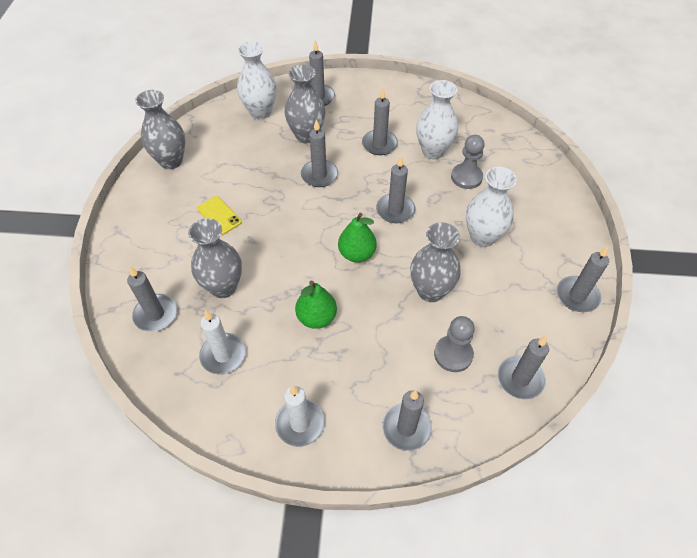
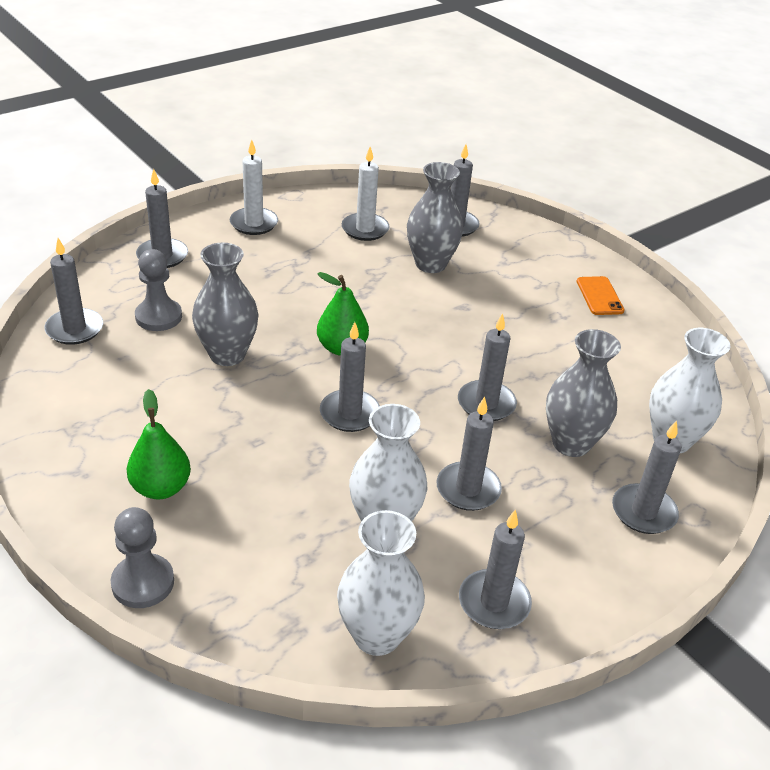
camera: 135 degrees right, 15 degrees down
grey vase [135,90,185,169] -> none
yellow phone [197,196,242,235] -> none
green pear [295,281,337,329] -> green pear moved to [127,389,191,500]
grey pawn [451,135,485,189] -> grey pawn moved to [110,507,174,608]
white vase [466,167,517,247] -> white vase moved to [337,510,425,656]
grey candle [557,246,609,312] -> grey candle moved to [459,510,532,629]
none -> orange phone [577,276,625,315]

